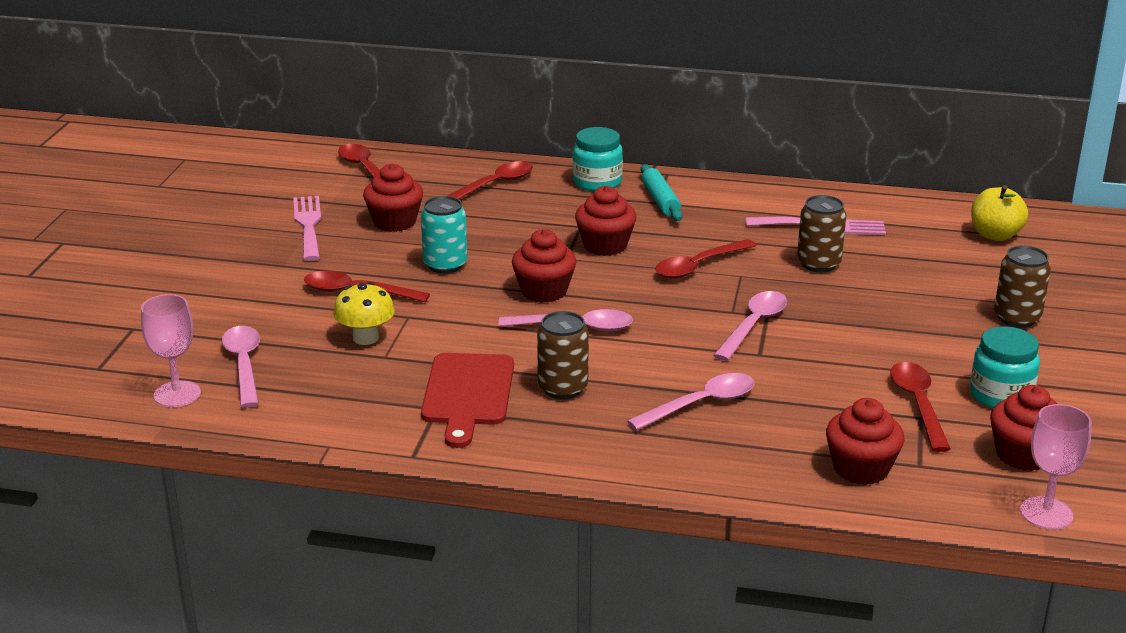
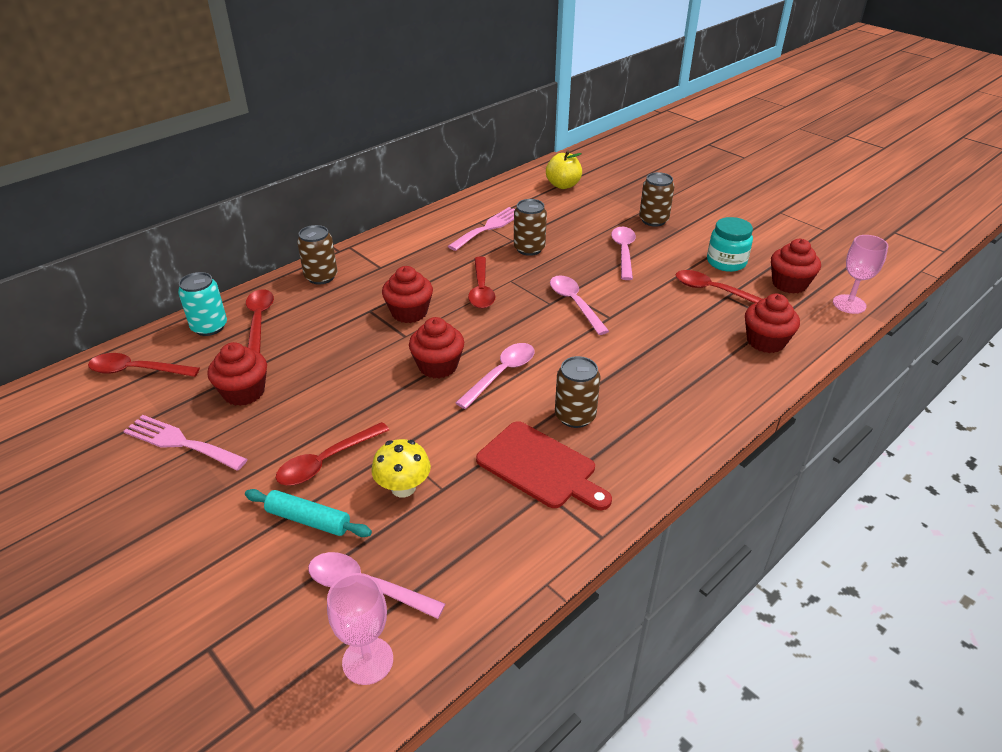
camera: 55 degrees left, 10 degrees up
turquoise can [421,196,467,273] -> turquoise can moved to [178,272,227,336]
turquoise jar [573,127,623,192] -> brown can [297,225,337,285]
pink spoon [627,373,755,430] -> pink spoon moved to [611,227,636,280]
turquoise rolling pin [641,164,683,221] -> turquoise rolling pin moved to [245,489,372,537]

